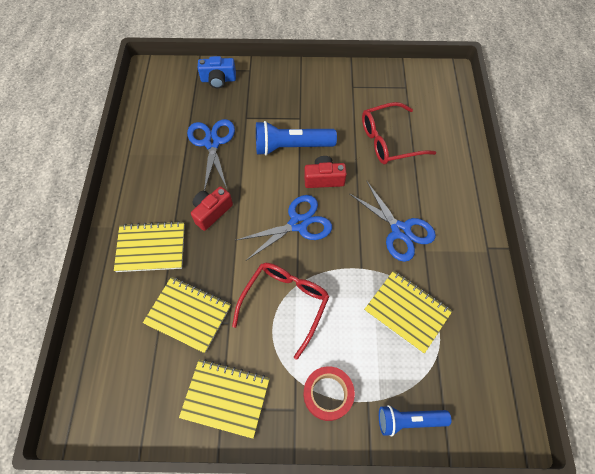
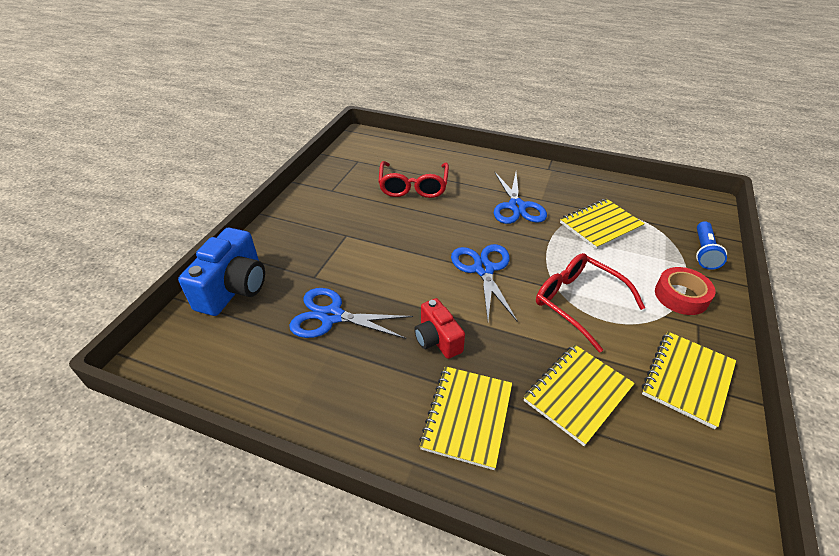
camera: 70 degrees left, 20 degrees down
blue camera [198,56,236,88] -> blue camera [178,228,265,316], size x1.63
blue flashlight [256,121,337,156] -> none
red camera [304,156,347,188] -> none
blue scissors [350,182,436,262] -> blue scissors turned 105 degrees clockwise [494,172,547,224]

